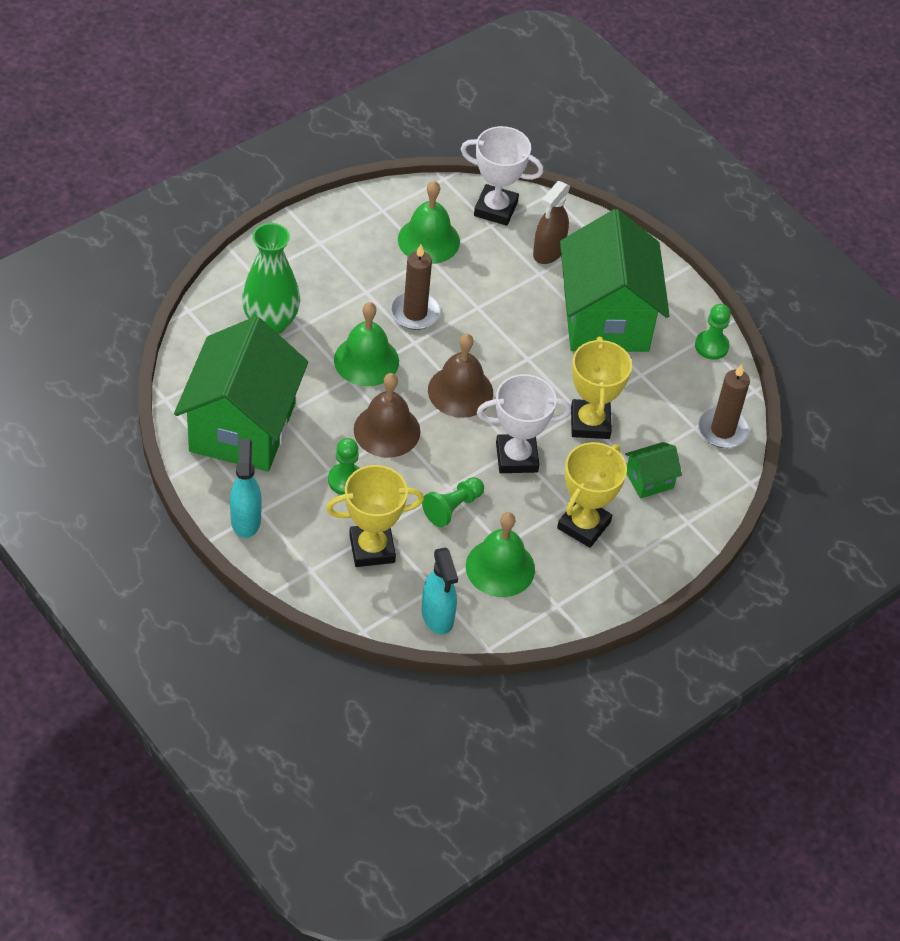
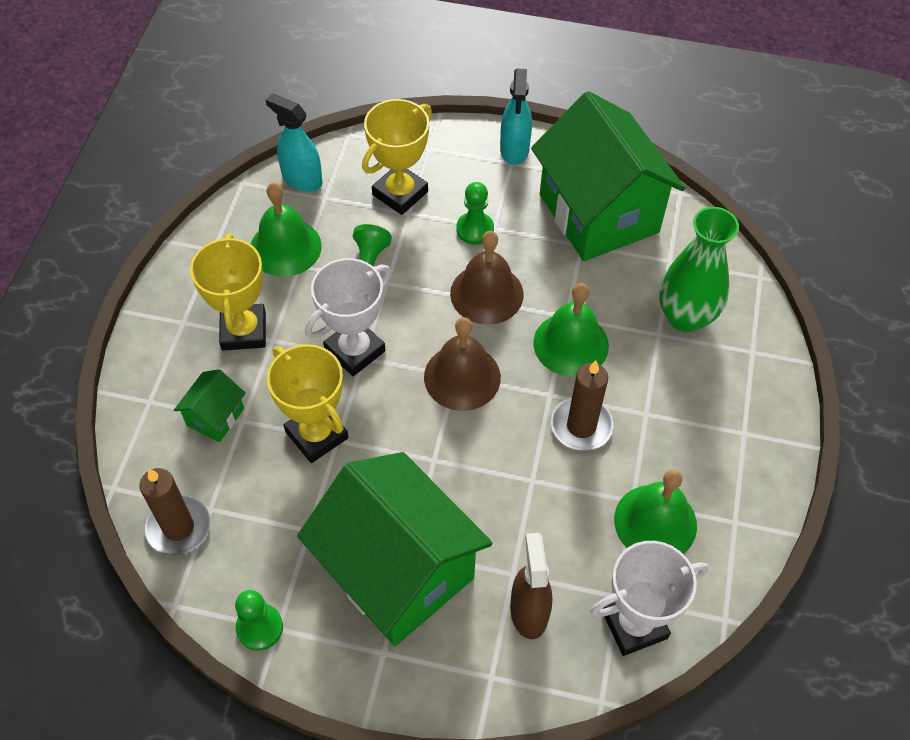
camera: 145 degrees right, 5 degrees up
turquoise spray bottle [230,439,262,538] -> turquoise spray bottle turned 45 degrees clockwise [500,68,532,165]

